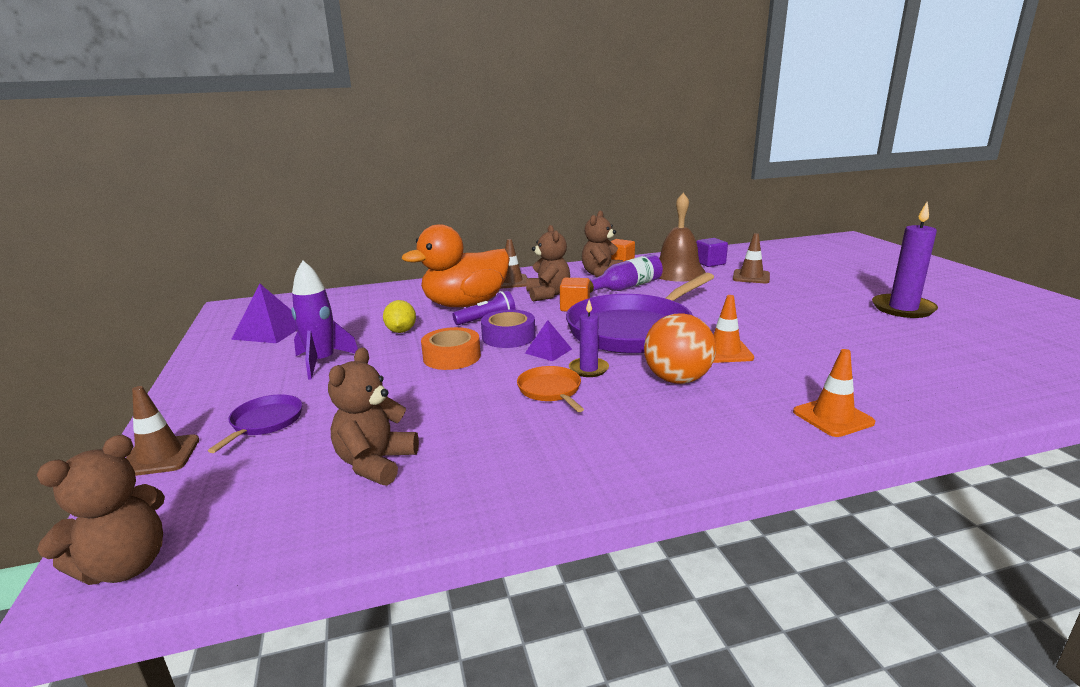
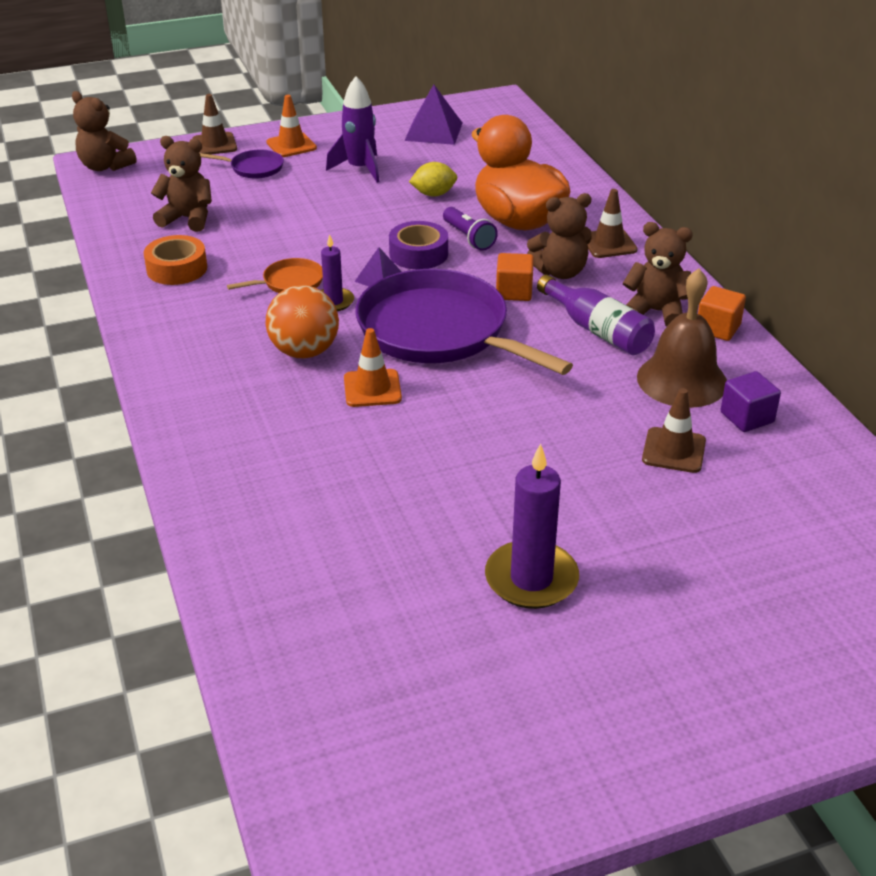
camera: 85 degrees right, 15 degrees up
orange tape [421,327,481,370] -> orange tape moved to [143,235,207,285]
orange traffic cone [793,349,875,437] -> orange traffic cone moved to [266,95,317,157]

